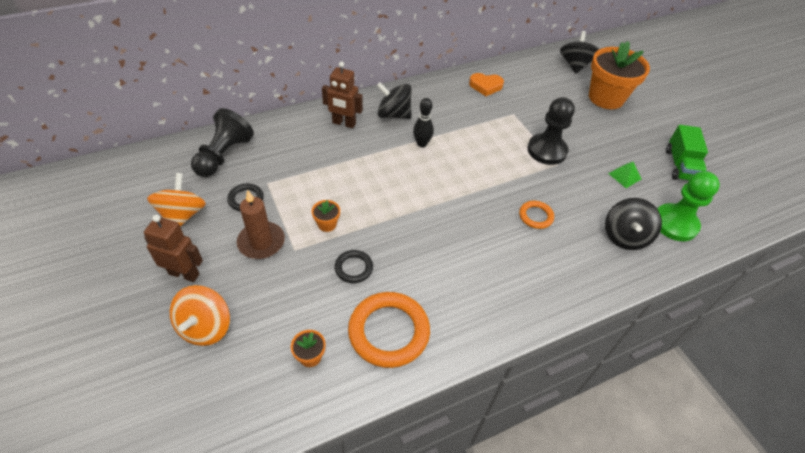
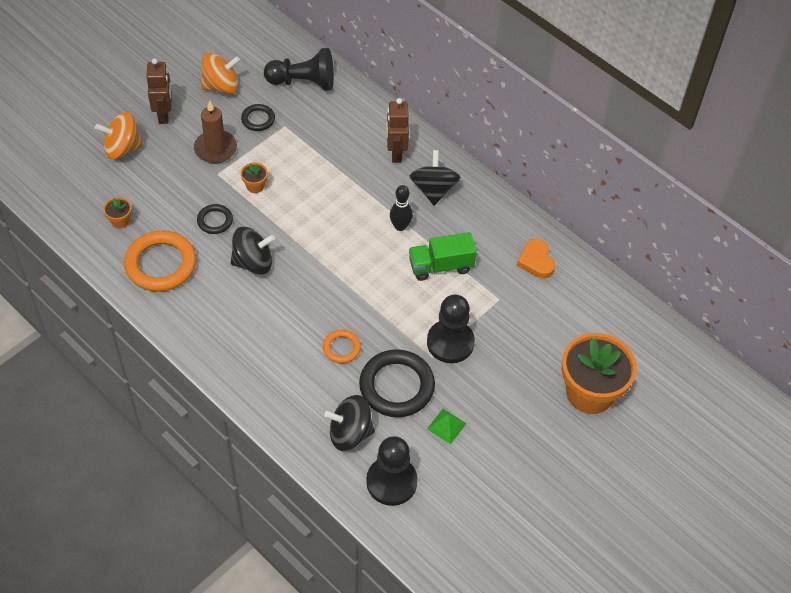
camera: 70 degrees right, 5 degrees up
black spinning top [560,31,599,74] -> black spinning top moved to [231,227,275,275]
green pawn [658,171,720,241] -> black pawn [366,436,418,506]
green truck [666,125,708,181] -> green truck moved to [409,232,477,281]
none -> black ring [359,349,435,417]

